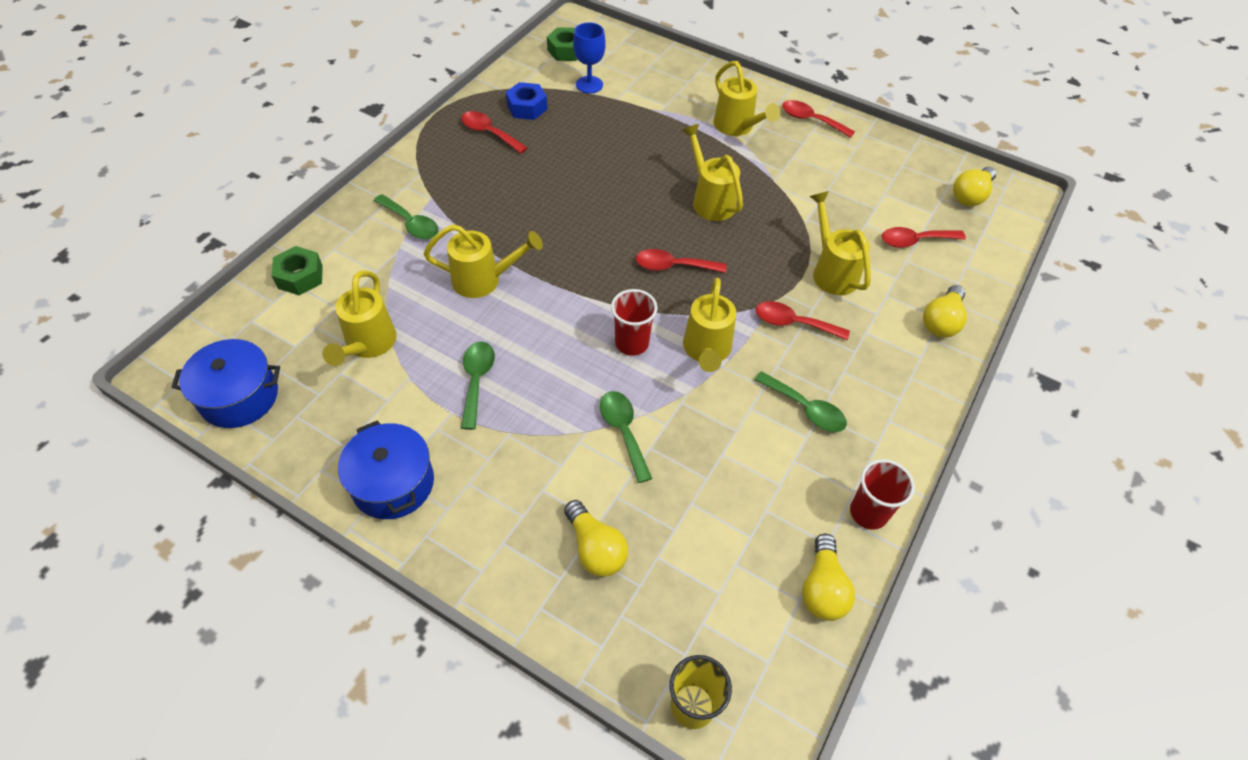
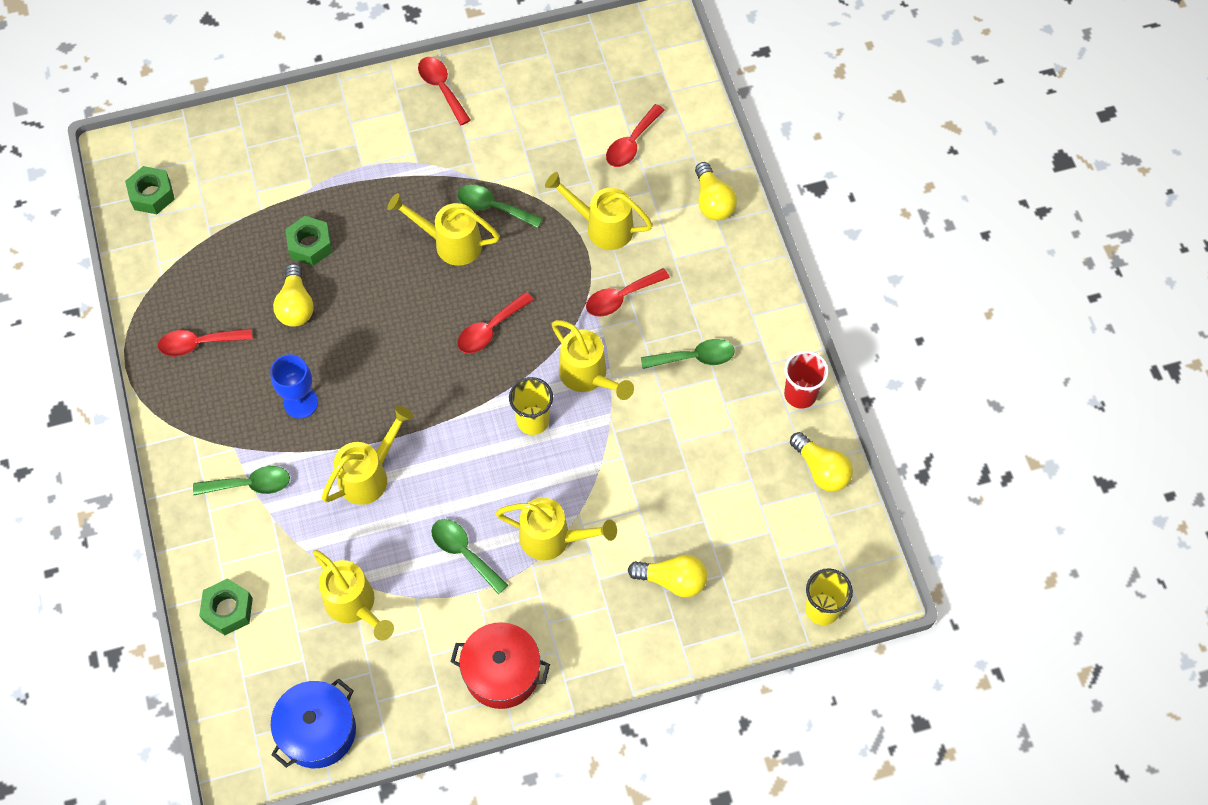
camera: 45 degrees left, 10 degrees up
blue pot [338,421,434,519] -> red pot [450,622,550,709]
blue nut [506,82,547,120] -> none
blue goblet [573,22,606,94] -> blue goblet moved to [270,354,318,419]
green spoon [600,391,652,483] -> green spoon moved to [457,185,543,228]
red cup [611,289,658,356] -> yellow cup [509,377,553,435]
yellow watering can [714,61,780,136] -> yellow watering can moved to [496,498,617,561]
red spoon [782,100,855,138] -> red spoon turned 75 degrees clockwise [418,57,471,125]
yellow light bulb [953,167,996,206] -> yellow light bulb moved to [273,264,314,327]
none -> green nut [285,216,332,266]

